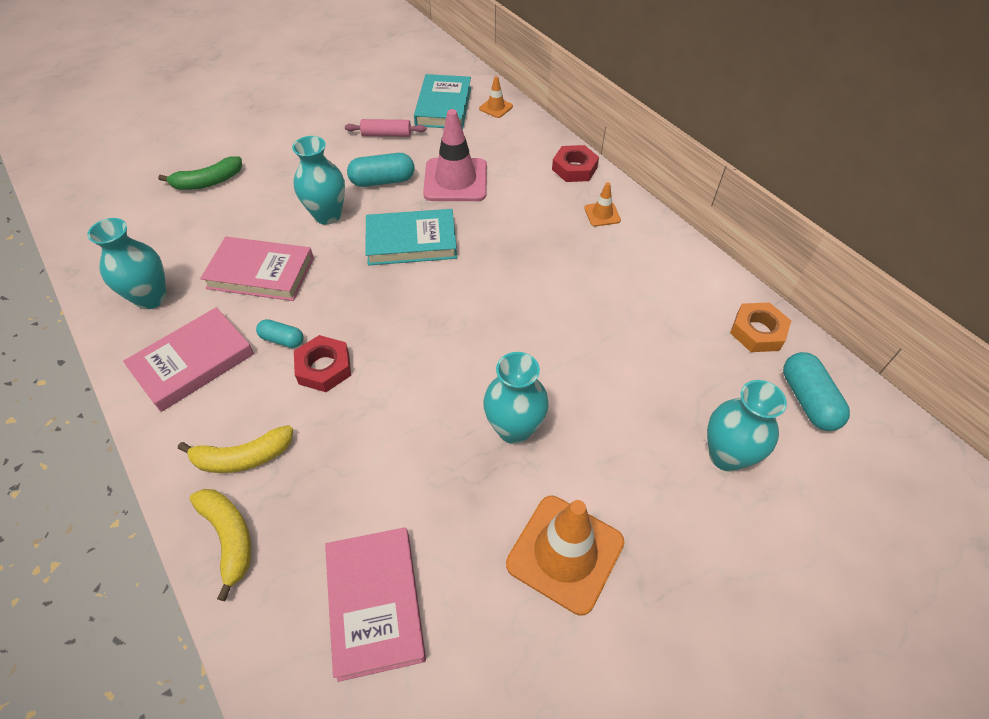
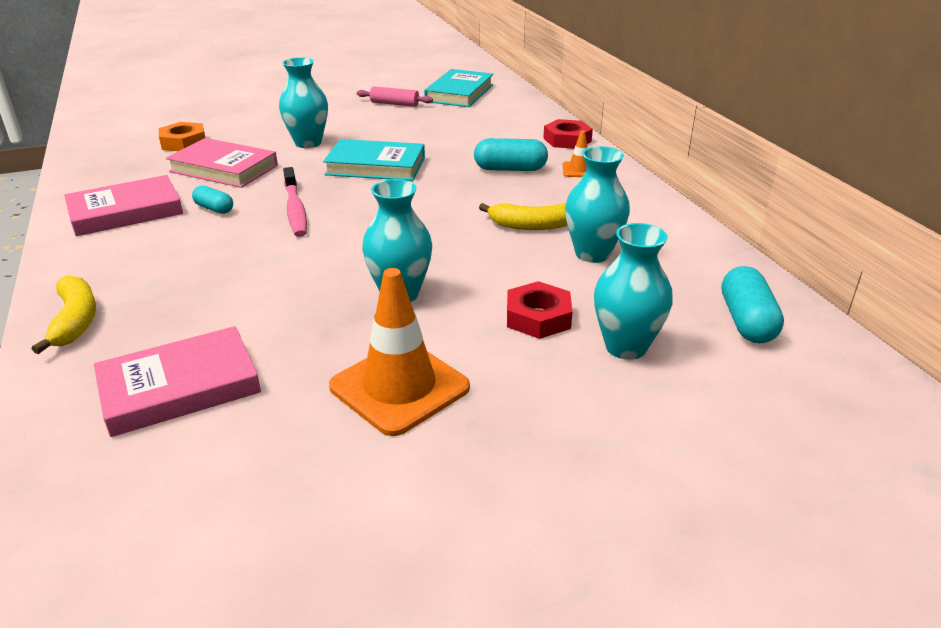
camera: 15 degrees right, 20 degrees down
turquoise vase [87,218,167,309] -> turquoise vase moved to [565,146,630,263]
green banana [158,156,242,190] -> none
yellow banana [178,425,293,473] -> yellow banana moved to [479,203,568,230]
red nut [294,335,351,392] -> red nut moved to [507,281,573,339]
pink book [325,527,426,682] -> pink book turned 60 degrees clockwise [94,326,261,437]
turquoise capsule [347,153,414,187] -> turquoise capsule moved to [474,138,548,171]
pink traffic cone [423,109,487,201] -> none
orange traffic cone [479,76,513,118] -> none
orange nut [730,302,791,352] -> orange nut moved to [159,122,205,151]
none -> pink toothbrush [283,167,307,237]

